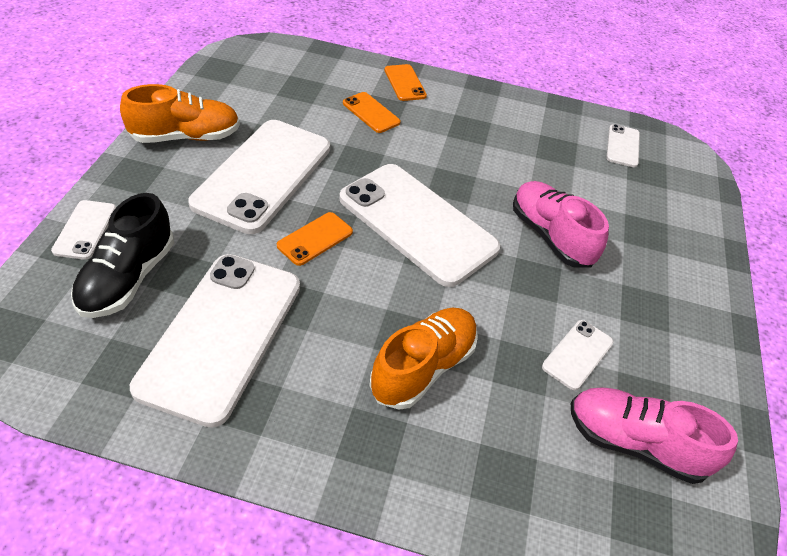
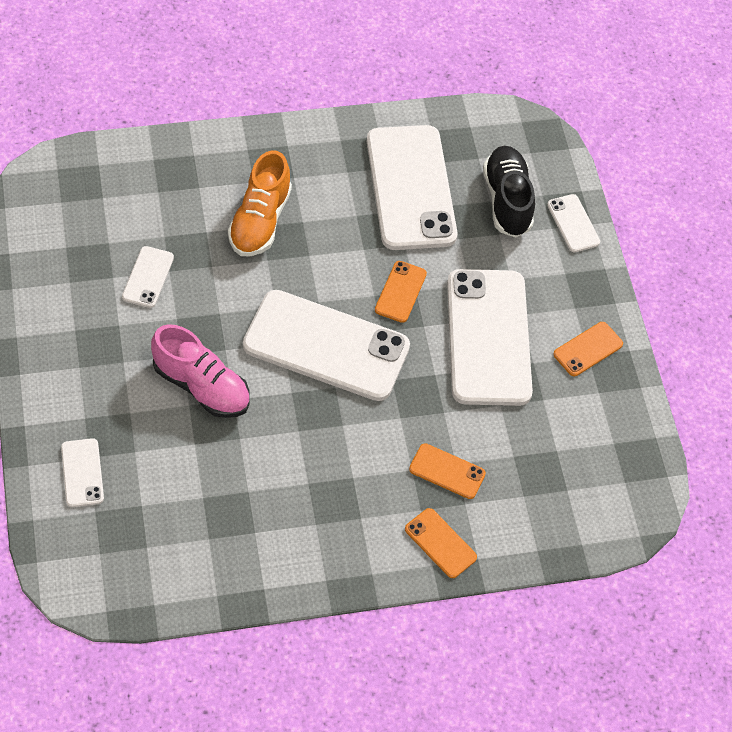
camera: 155 degrees right, 10 degrees up
orange shoe [120,84,240,143] -> orange phone [553,322,623,376]
pink shoe [571,388,738,484] -> none
white phone [606,124,640,167] -> white phone moved to [61,438,104,507]

